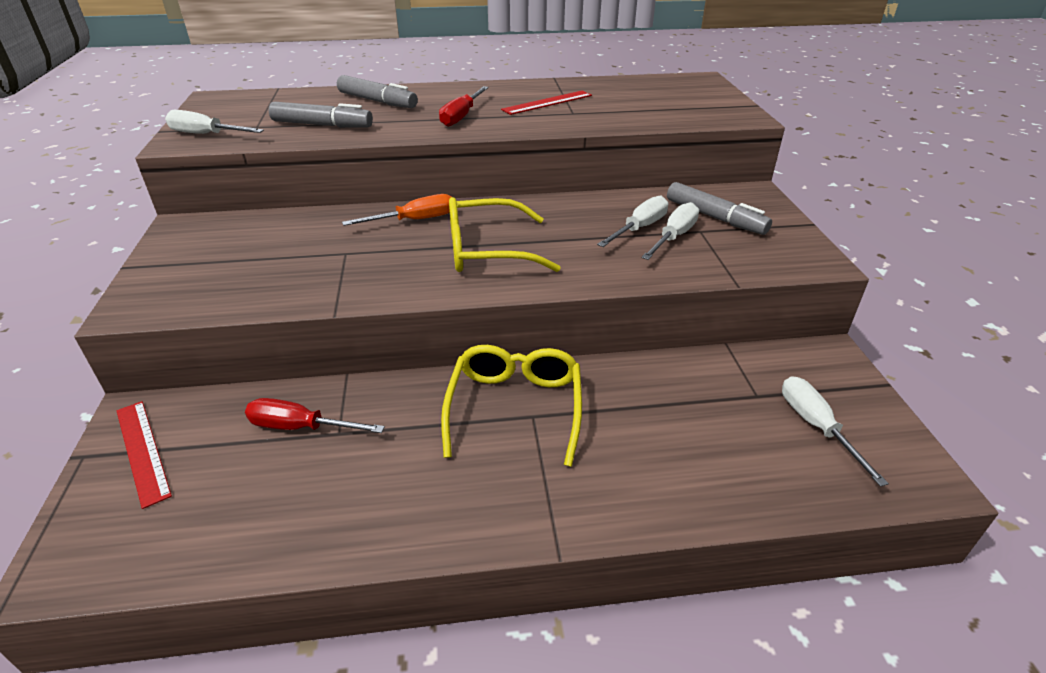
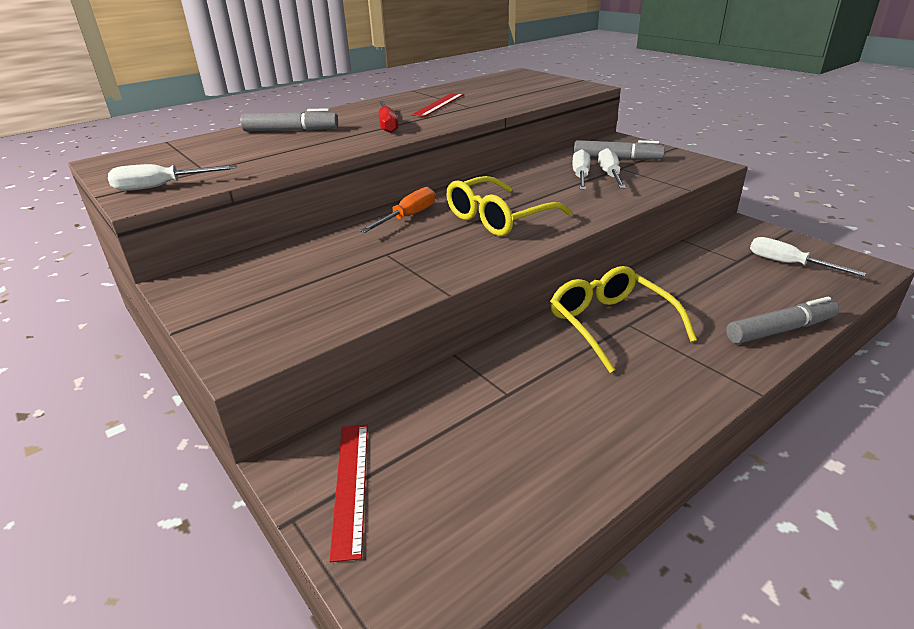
camera: 30 degrees left, 5 degrees down
red ruler [116,401,172,509] -> red ruler turned 60 degrees clockwise [329,425,368,562]
red screwdriver [245,398,385,433] -> none
grey marker [269,102,373,128] -> grey marker moved to [726,297,839,344]

